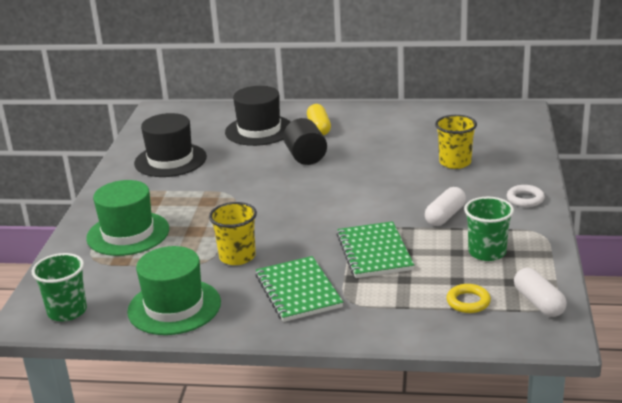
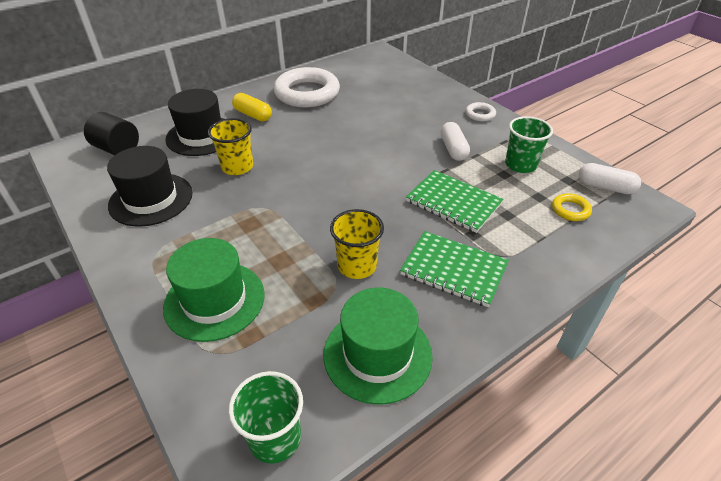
camera: 45 degrees left, 15 degrees up
black cylinder [283,118,327,165] -> black cylinder moved to [84,112,139,155]
yellow cup [435,115,477,169] -> yellow cup moved to [208,118,253,175]
none -> white ring [273,67,340,107]

